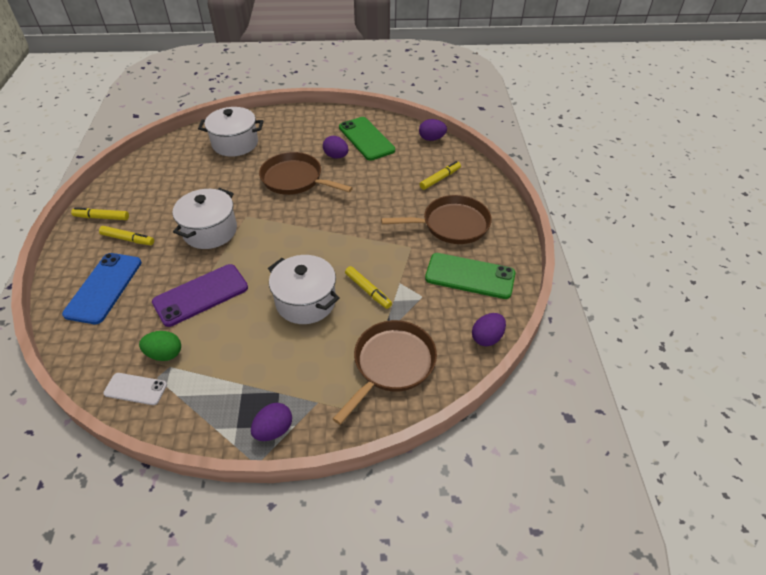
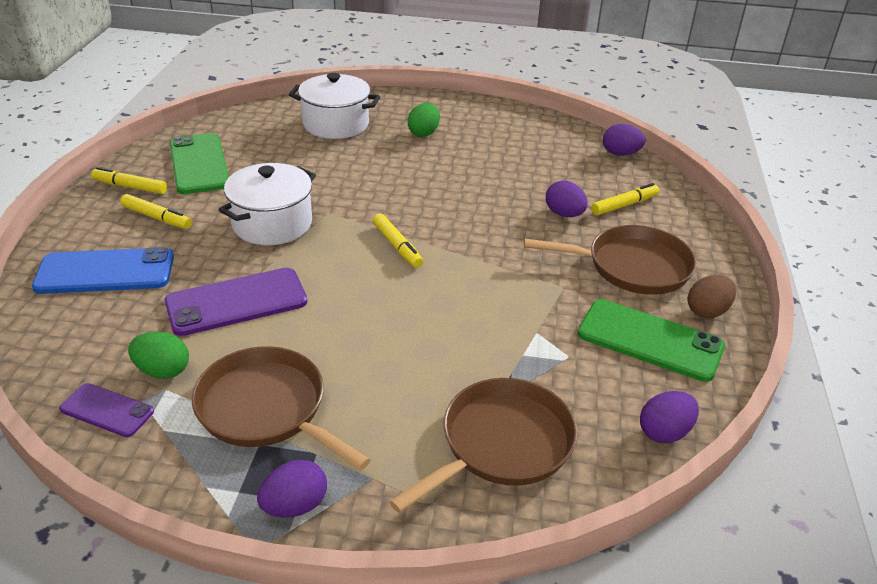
camera: 10 degrees right, 10 degrees down
blue phone [62,253,142,324] -> blue phone turned 60 degrees clockwise [32,247,174,294]
white phone [103,373,167,405] -> purple phone [59,383,154,437]
brown pan [259,152,353,195] -> brown pan moved to [192,346,371,470]
white pot [268,255,340,324] -> none
purple egg [323,136,348,159] -> purple egg moved to [546,180,588,217]
green phone [339,117,395,161] -> green phone moved to [170,133,229,194]
yellow marker [345,266,392,309] -> yellow marker moved to [373,213,423,268]
none -> green egg [408,103,440,137]
none -> brown egg [688,275,736,318]

